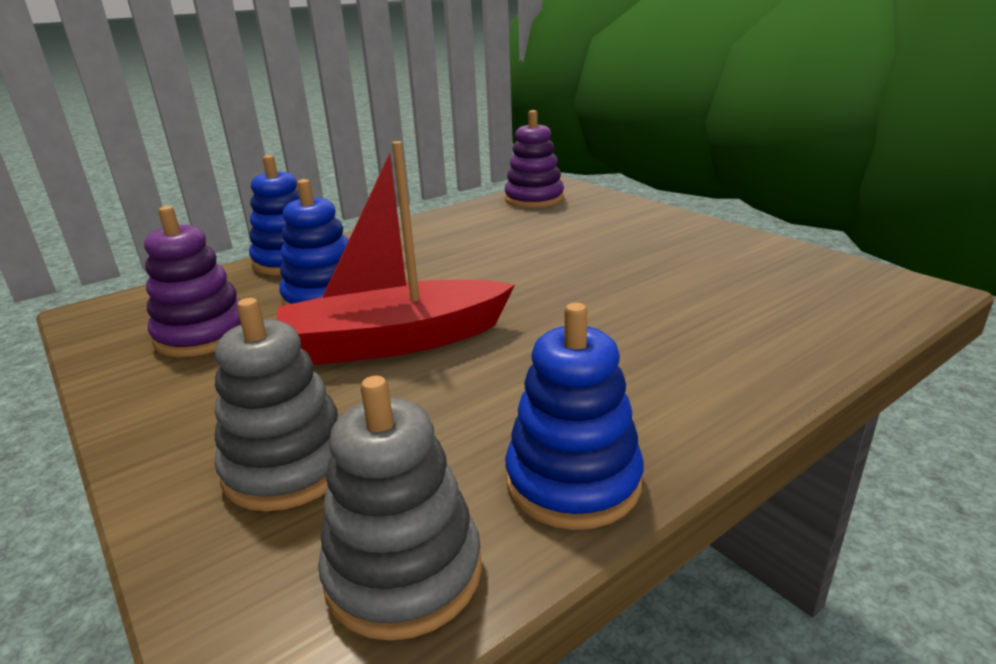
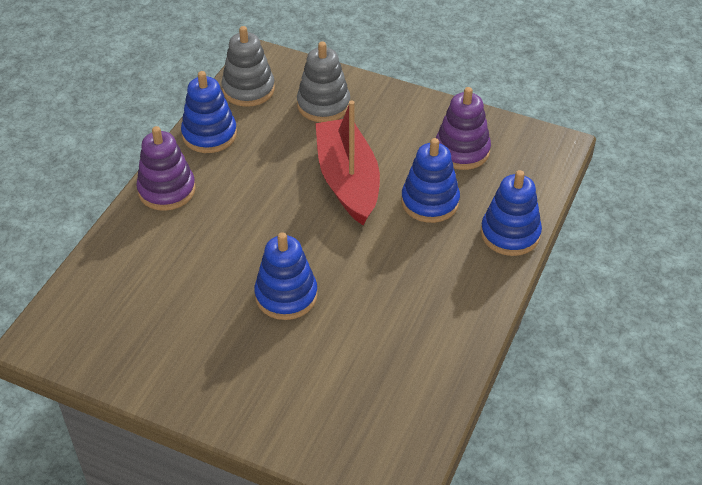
camera: 150 degrees right, 20 degrees up
red boat [277,141,515,365] -> red boat turned 60 degrees counterclockwise [315,100,380,225]
purple stacking toy [505,110,564,208] -> purple stacking toy moved to [136,126,196,211]
none -> blue stacking toy [254,232,318,320]

